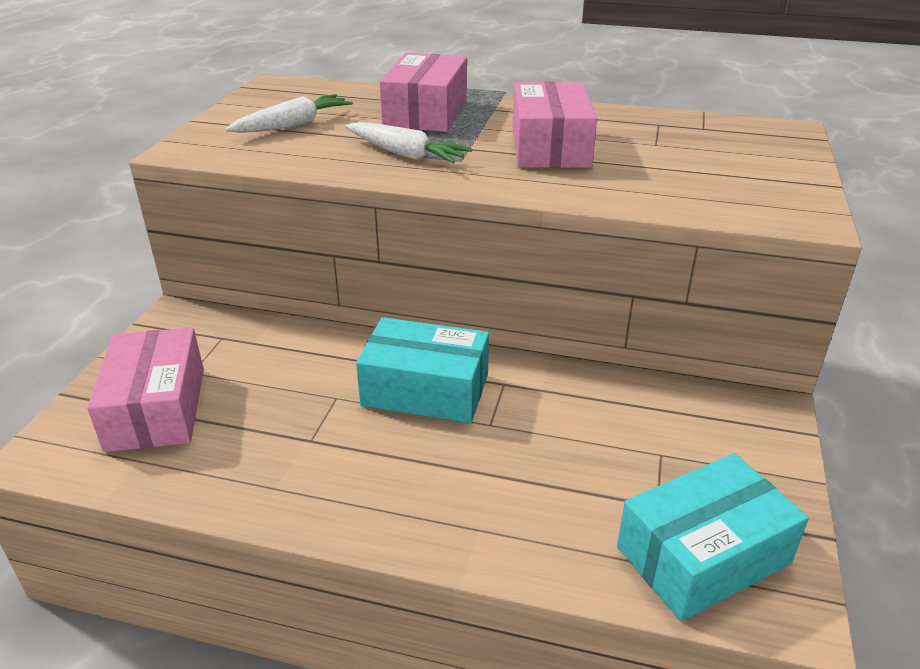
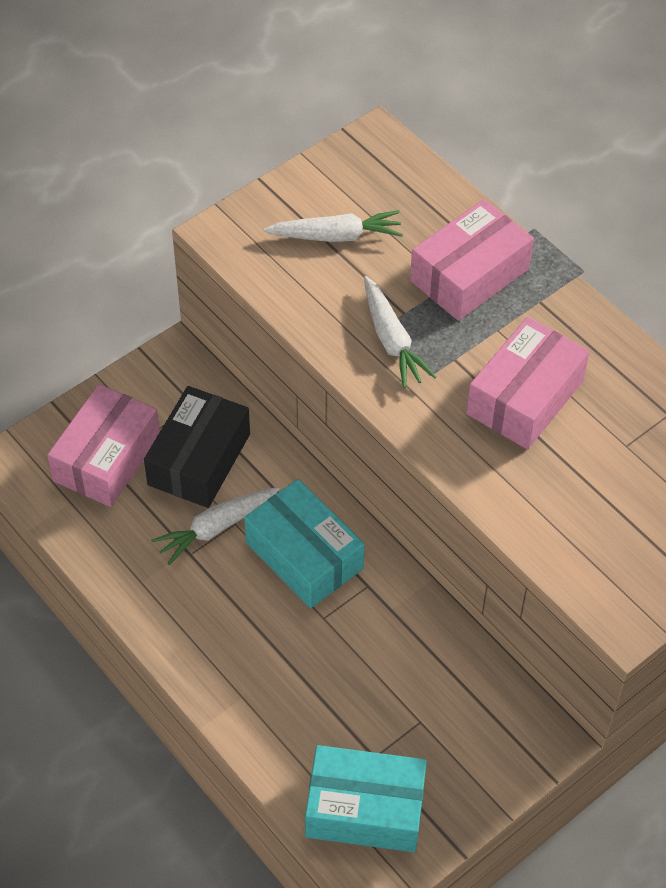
camera: 35 degrees right, 20 degrees up
none -> black box [144,386,250,508]
none -> white carrot [151,487,280,565]

